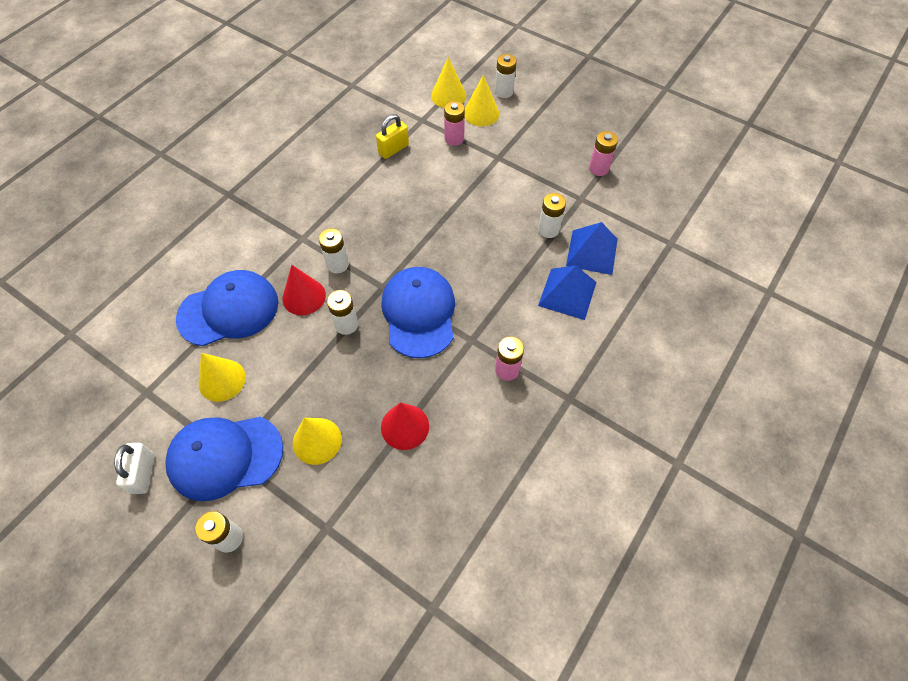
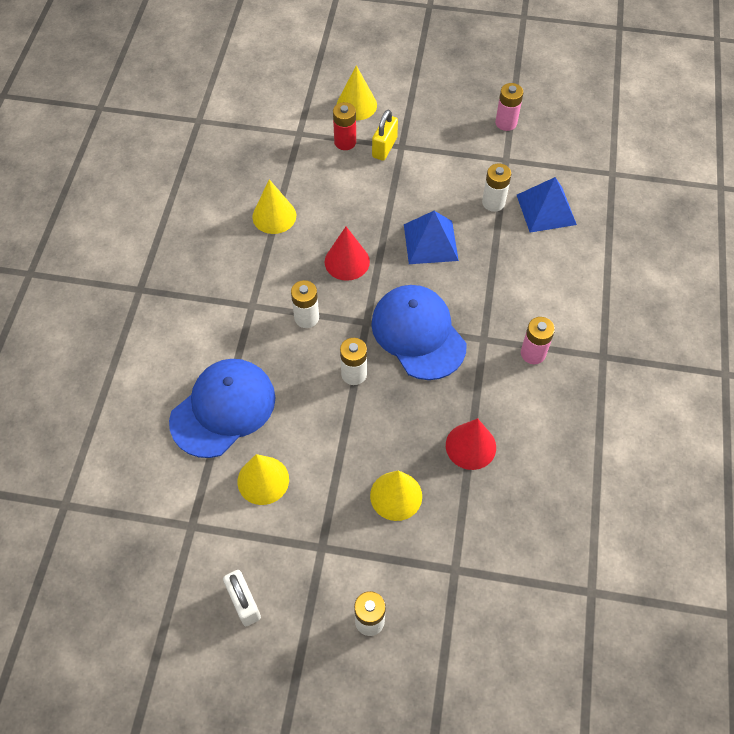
camera: 25 degrees left, 0 degrees up
blue cap [165,417,283,501] -> none
red cone [282,265,326,315] -> red cone moved to [325,227,370,281]
yellow padlock [376,114,409,159] -> yellow padlock moved to [372,110,398,161]
yellow cone [431,57,466,108] -> yellow cone moved to [252,179,296,234]
pink battery [444,101,465,146] -> red battery [333,102,356,150]
white battery [495,54,517,98] -> none
blue pyramid [538,265,597,320] -> blue pyramid moved to [404,211,459,264]

